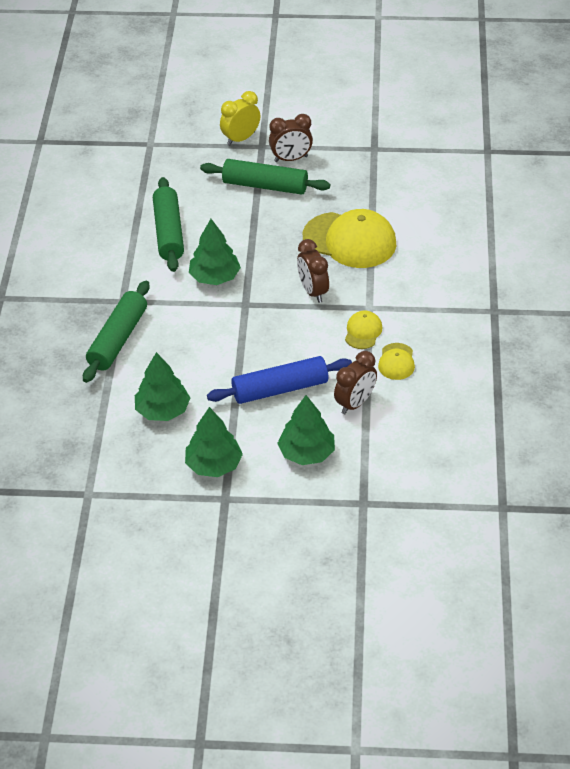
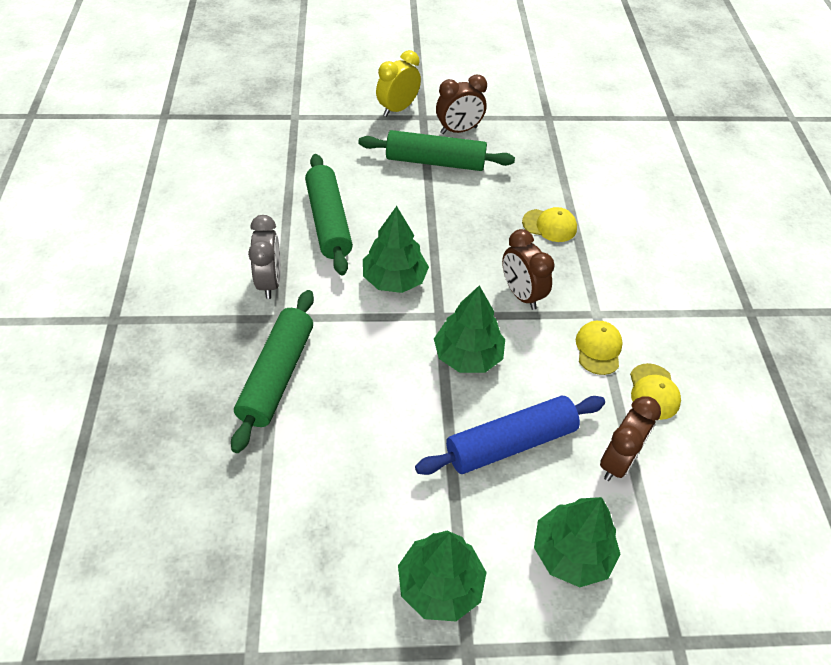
camera: 10 degrees left, 5 degrees up
green tree [135,352,190,421] -> green tree moved to [434,285,505,373]
yellow cap [303,209,396,268] -> yellow cap [522,207,577,242], size x0.48
none -> grey clock [248,215,281,299]

